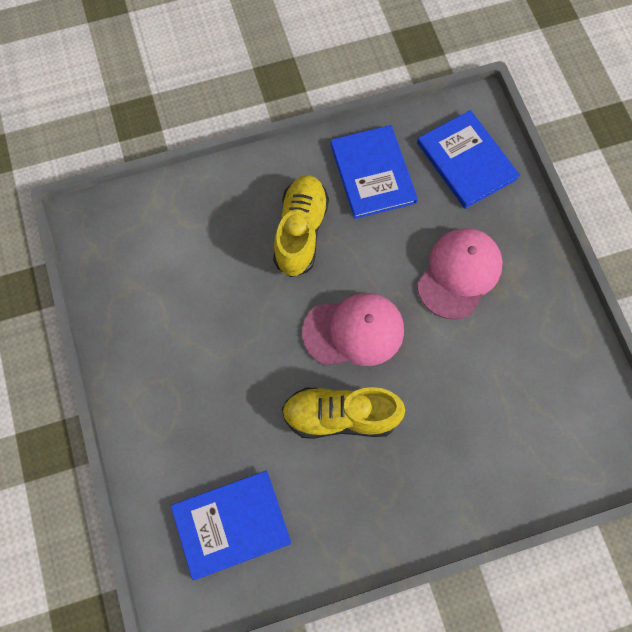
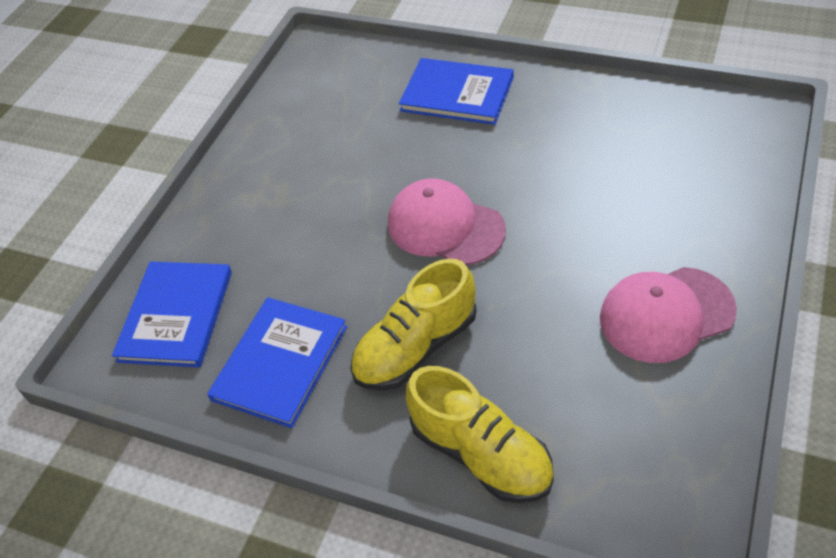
camera: 135 degrees left, 20 degrees down
blue book [171,471,291,580] -> blue book moved to [399,58,514,125]
yellow shoe [282,387,405,439] -> yellow shoe moved to [406,366,554,503]
pink cap [417,228,503,320] -> pink cap moved to [600,267,737,363]

